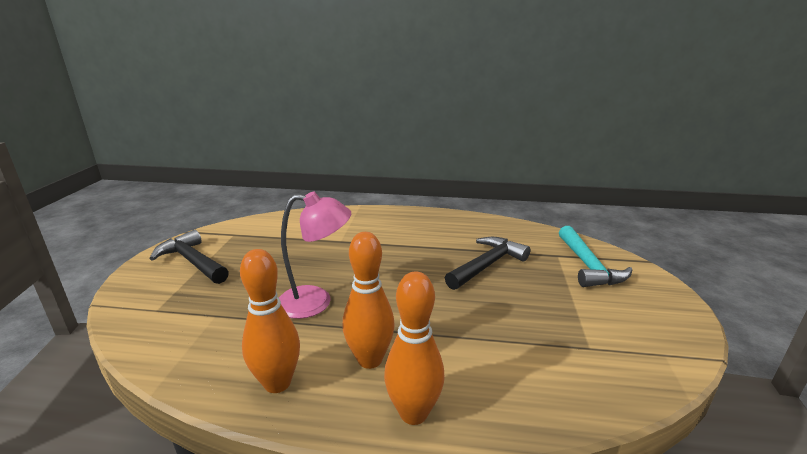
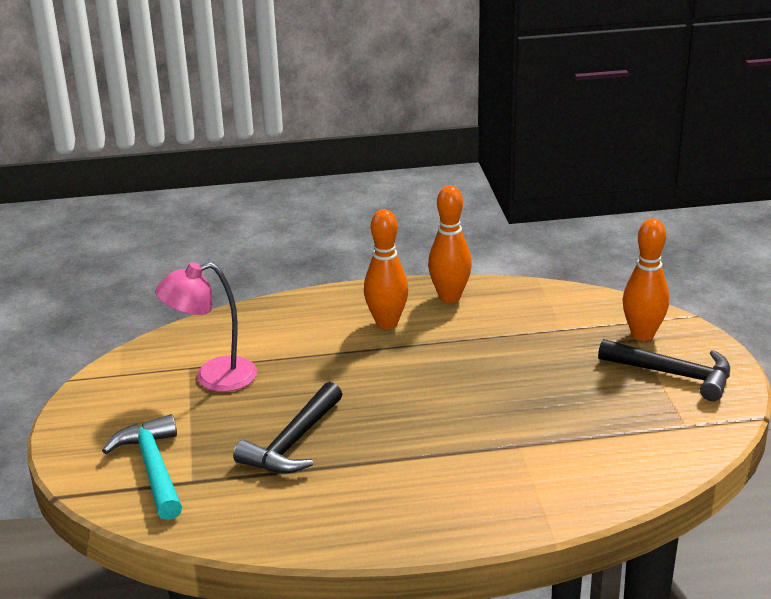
camera: 165 degrees right, 5 degrees up
pink lamp [279,192,351,319] -> pink lamp moved to [155,262,257,392]
orange bowling pin [384,272,445,425] -> orange bowling pin moved to [623,218,669,341]

